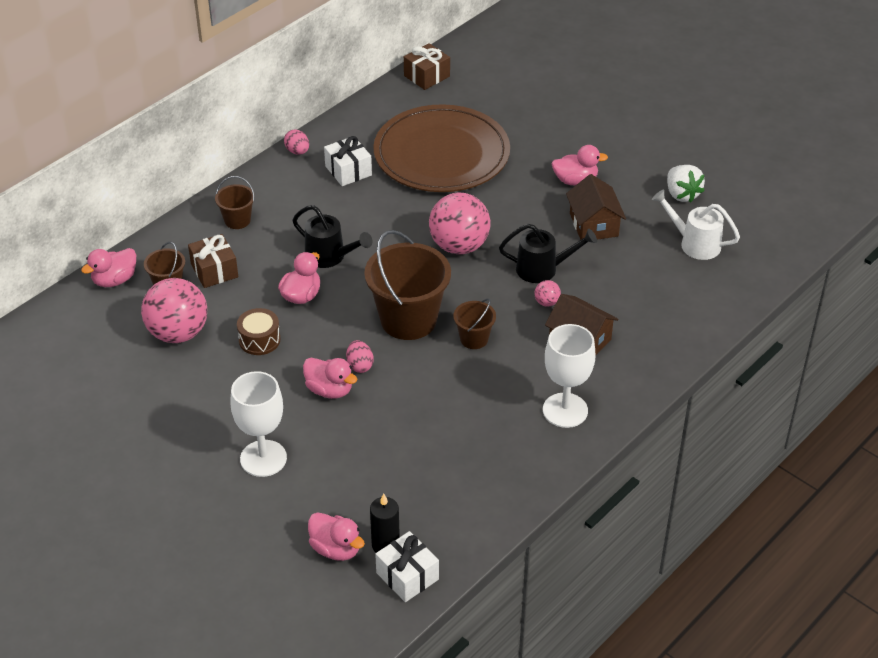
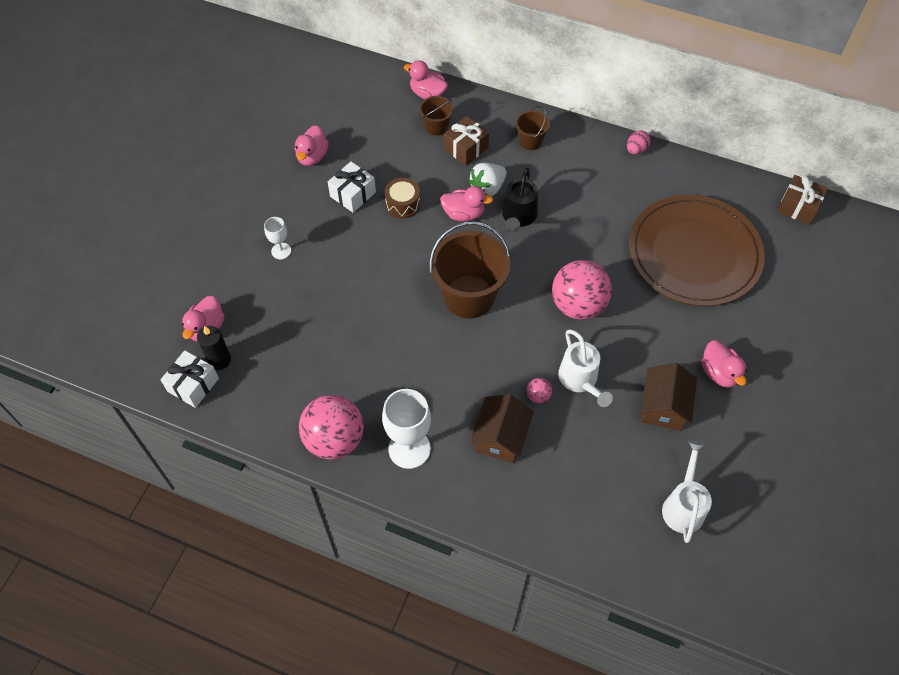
camera: 70 degrees right, 15 degrees up
pink ball [141,278,207,343] -> pink ball moved to [299,395,364,460]
white goblet [231,371,287,477] -> white goblet [264,217,291,259], size x0.53
pink duck [303,358,358,399] -> pink duck moved to [295,125,329,166]
white gift [324,136,372,186] -> white gift moved to [328,161,376,213]
pink egg [346,340,373,373] -> none
brown bucket [453,298,496,349] -> none
black watering can [499,224,597,283] -> white watering can [558,329,613,407]
brown house [566,174,626,240] -> brown house turned 45 degrees counterclockwise [641,363,697,431]
white strawberry [667,165,705,203] -> white strawberry moved to [468,163,507,197]

